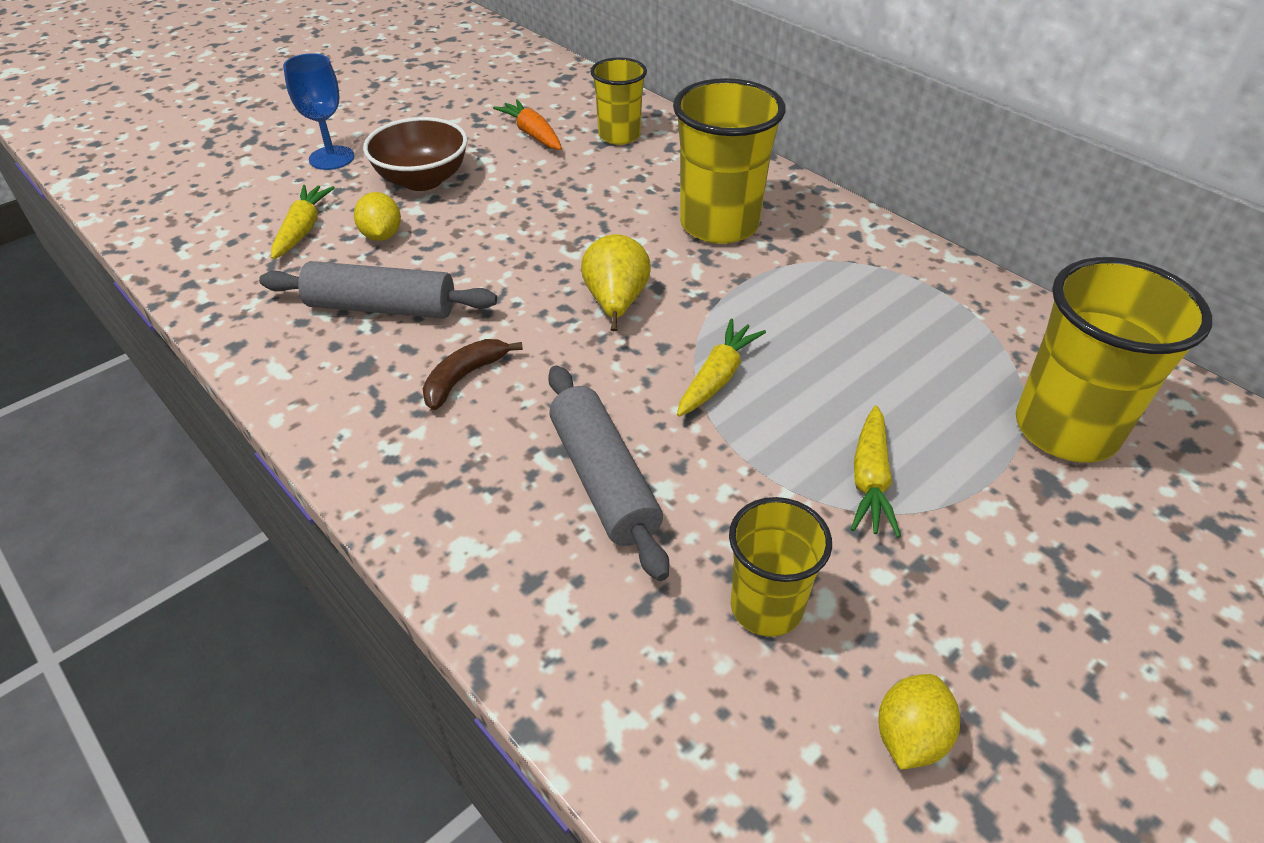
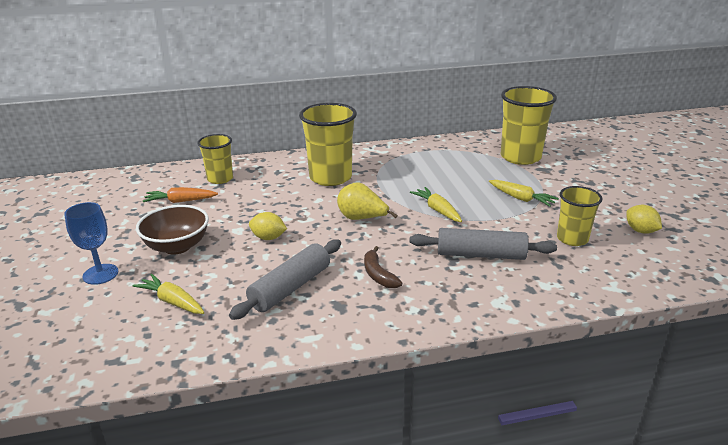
camera: 60 degrees left, 15 degrees down
yellow lemon [354,192,401,241] -> yellow lemon moved to [249,212,287,240]

